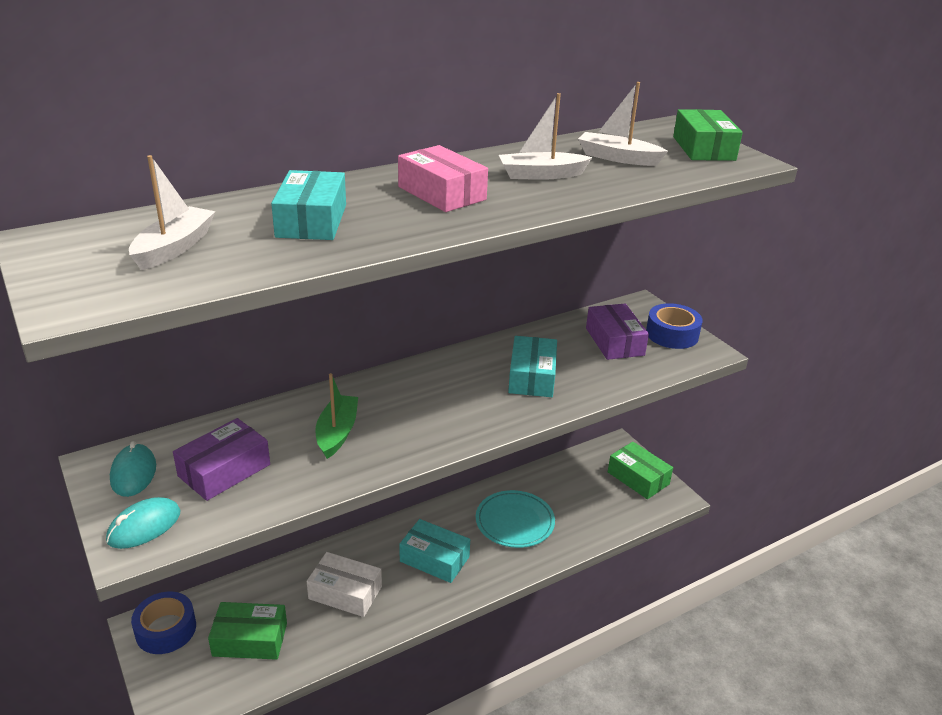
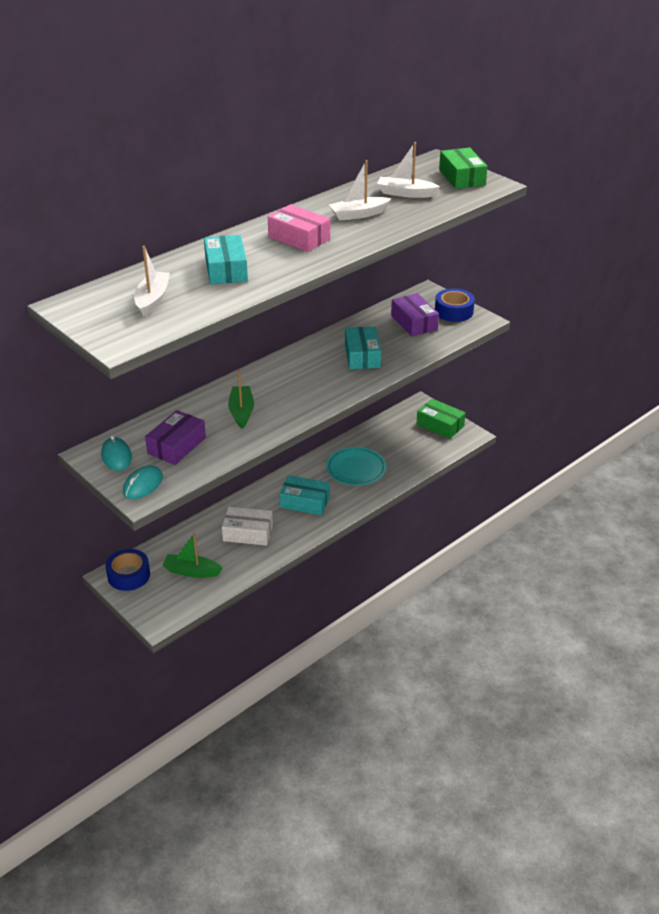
camera: 10 degrees left, 5 degrees up
green box [208,602,287,660] -> green boat [162,533,223,578]

